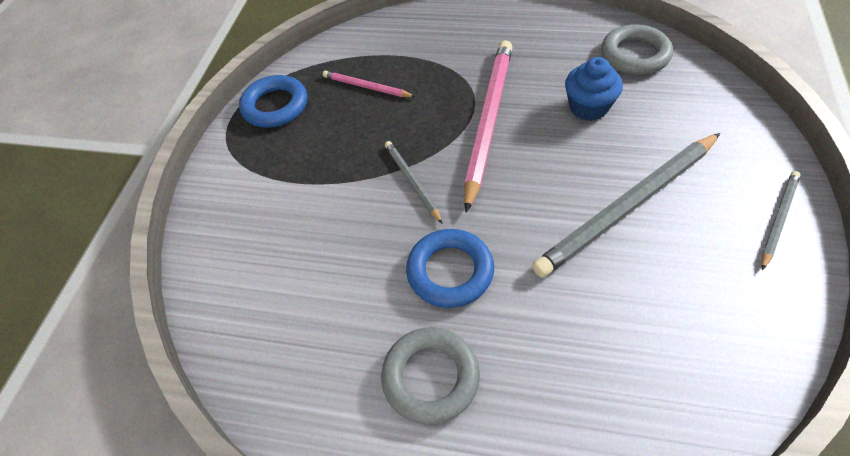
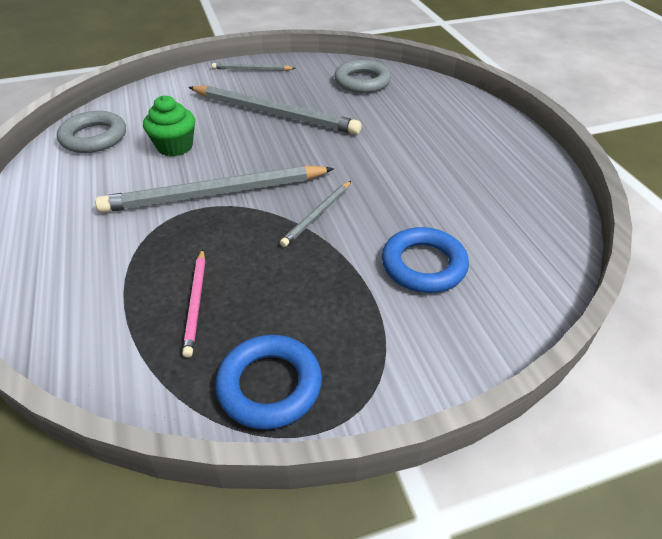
camera: 125 degrees left, 10 degrees down
grey ring [381,327,480,425] -> grey ring moved to [334,60,391,93]
blue ring [406,229,494,308] -> blue ring moved to [382,227,469,293]
pink pencil [464,40,513,213] -> grey pencil [95,165,334,213]
blue cupcake [565,57,623,121] -> green cupcake [143,95,195,156]

